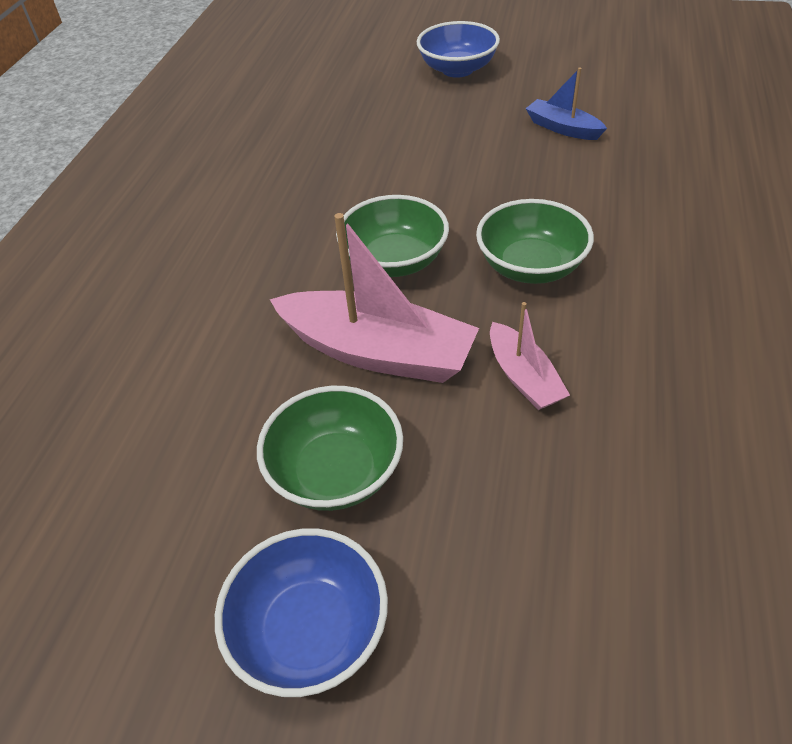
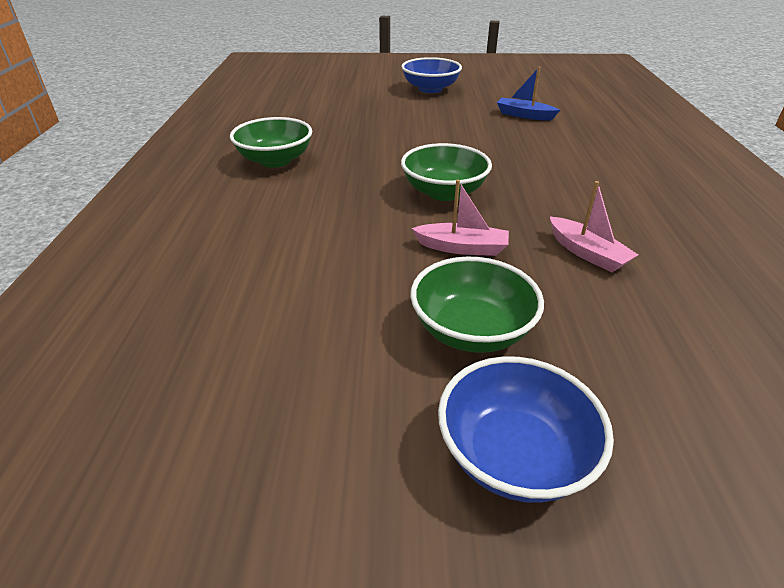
camera: 15 degrees left, 10 degrees down
pink boat [269,213,479,383] -> pink boat [411,180,509,256], size x0.54
green bowl [476,199,594,284] -> green bowl moved to [230,117,312,168]

